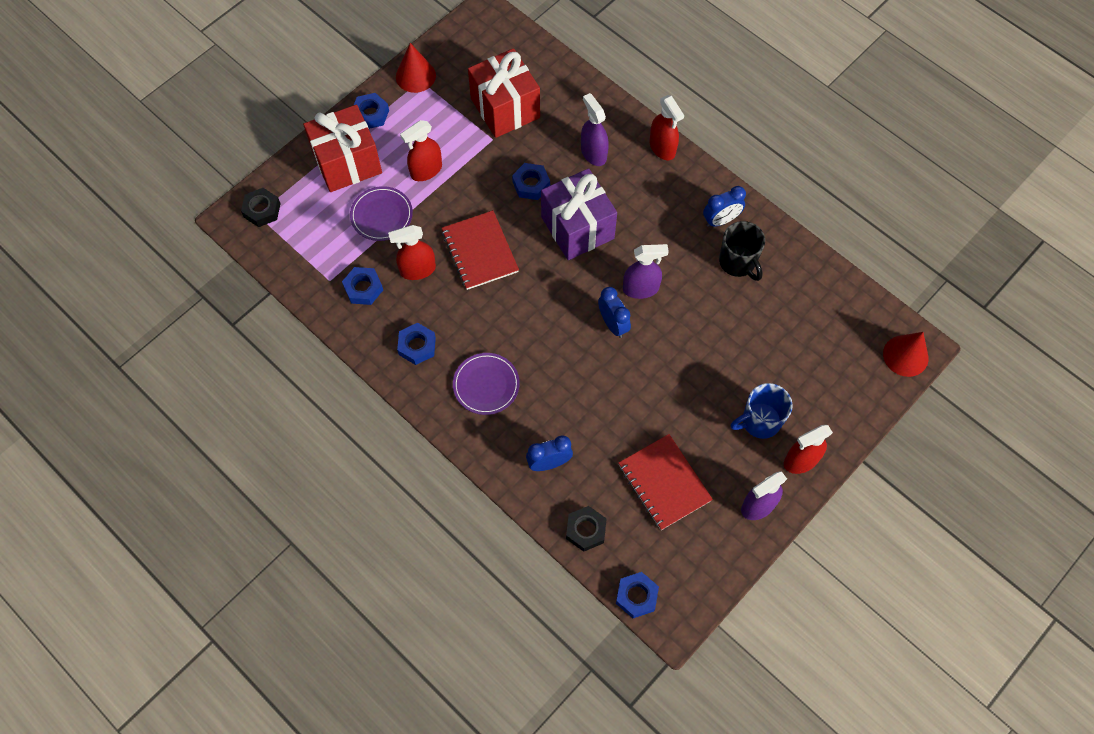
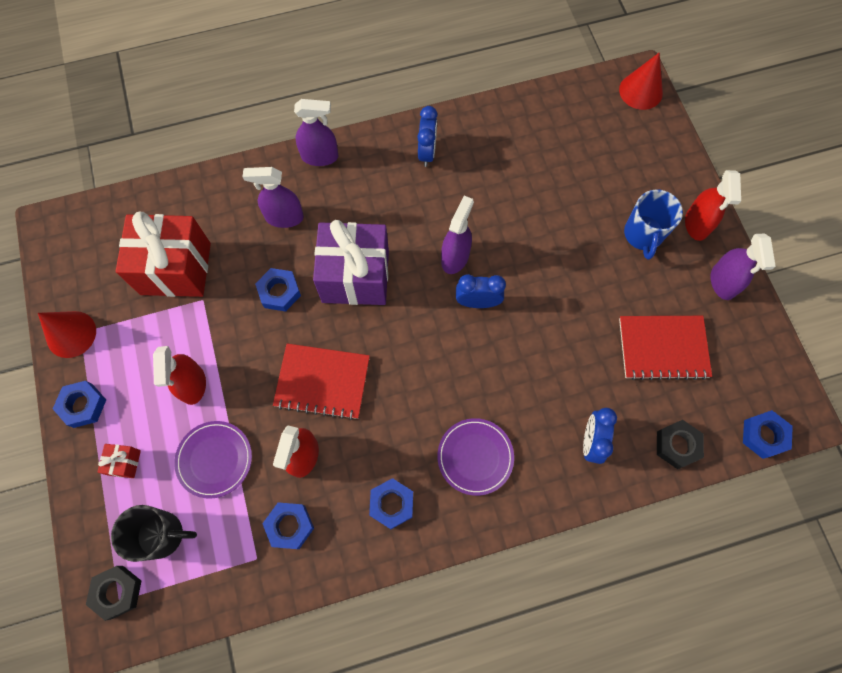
camera: 60 degrees left, 5 degrees up
red gift [303,105,382,192] -> red gift [97,444,141,478], size x0.40
red spray bottle [650,95,684,160] -> purple spray bottle [294,99,338,166]
black mug [719,221,765,281] -> black mug moved to [111,505,197,562]

